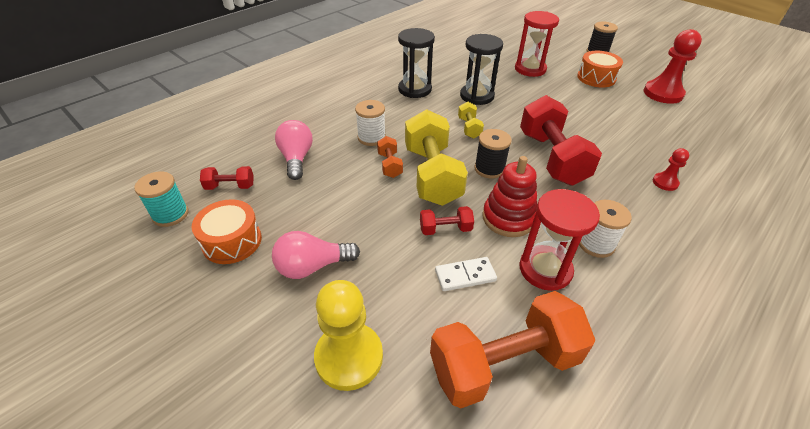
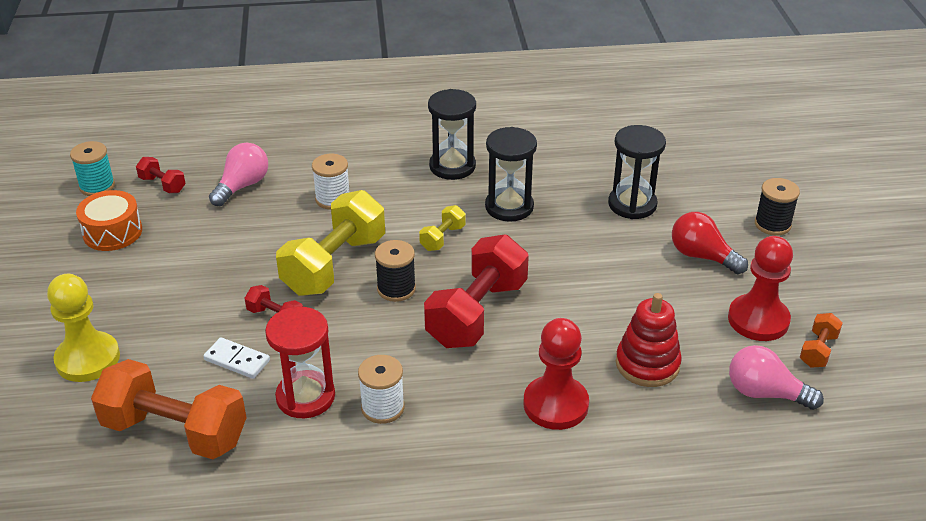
camera: 40 degrees right, 5 degrees down
pink light bulb [272,231,360,279] -> pink light bulb moved to [729,345,824,410]
orange dumbbell [377,136,403,178] -> orange dumbbell moved to [800,313,843,368]
red stacking toy [482,156,537,237] -> red stacking toy moved to [616,293,682,387]
red hourglass [515,11,559,77] -> black hourglass [608,125,666,219]
orange drum [577,51,623,88] -> red light bulb [672,212,748,274]
red pawn [653,148,689,191] -> red pawn [524,318,589,430], size x1.98

